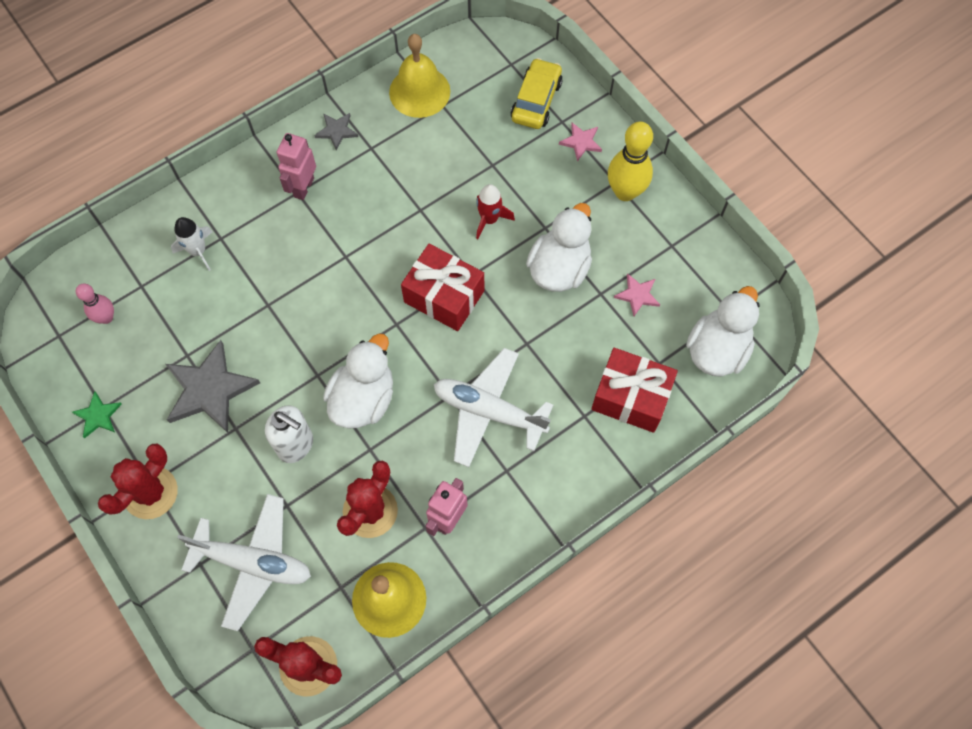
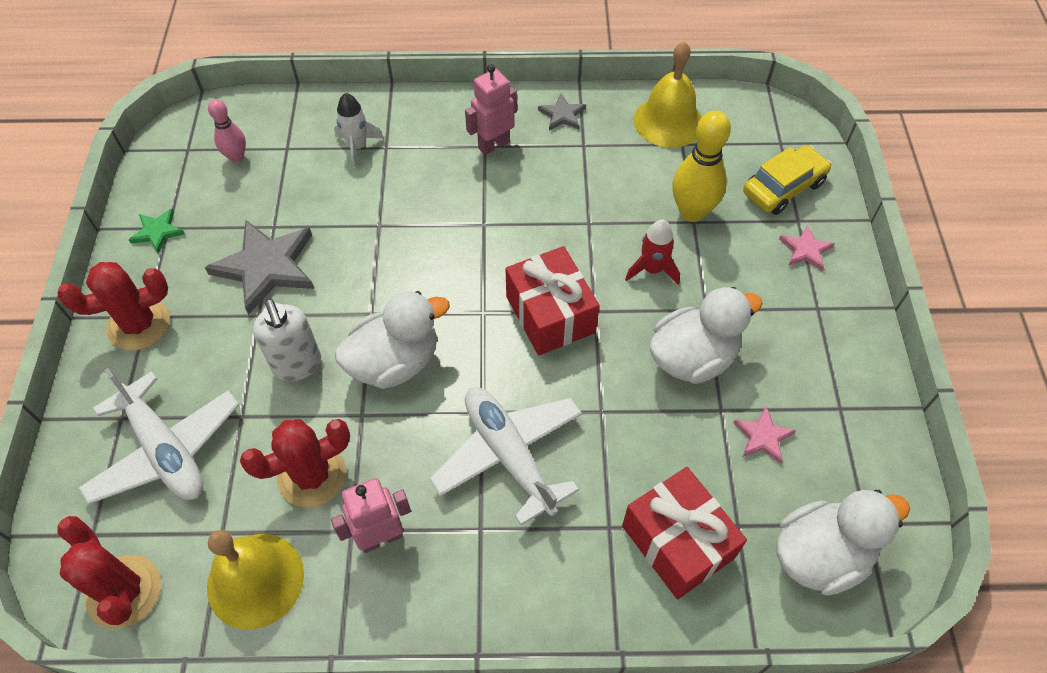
camera: 35 degrees right, 10 degrees down
yellow bowling pin [608,122,653,201] -> yellow bowling pin moved to [672,110,731,222]

